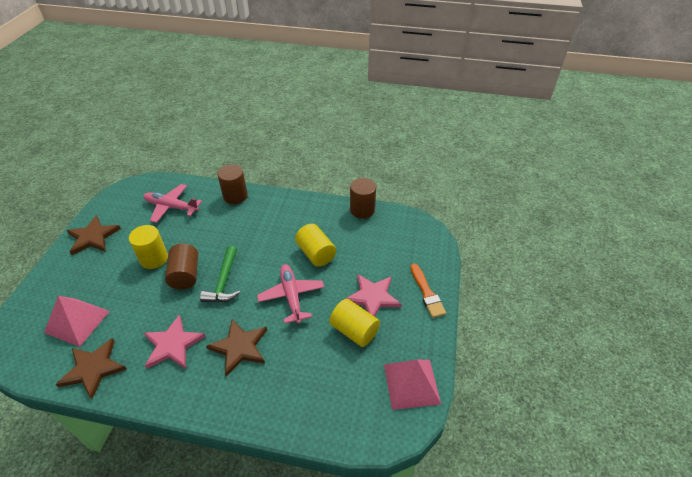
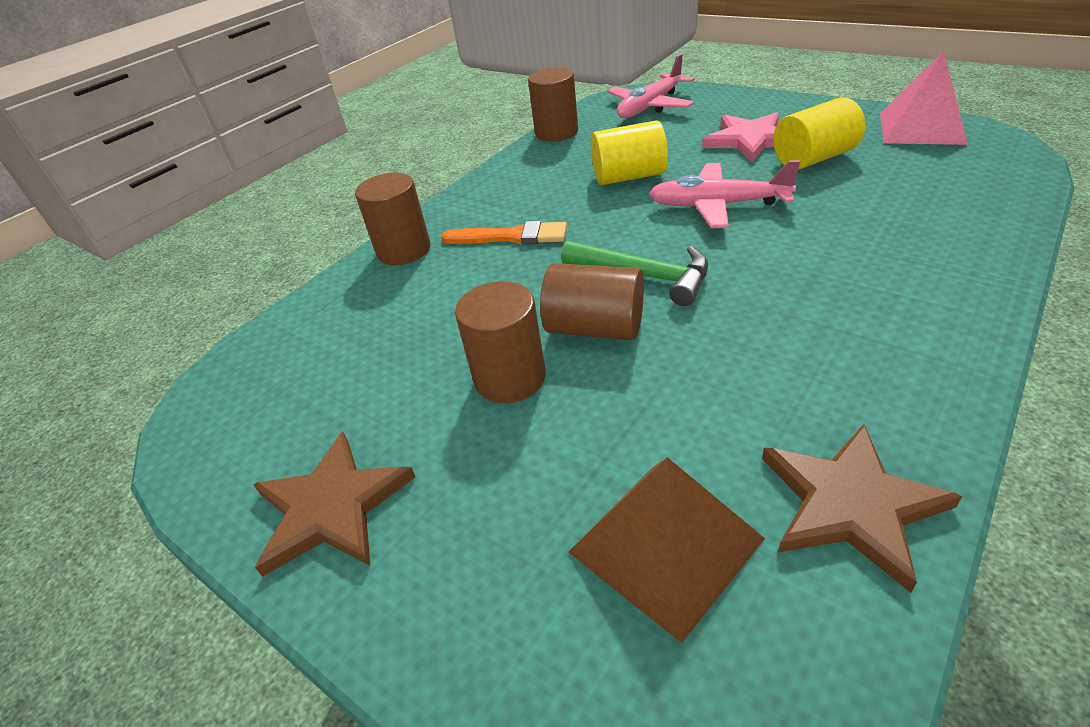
camera: 60 degrees left, 5 degrees down
pink pyramid [44,296,110,347] -> brown pyramid [568,457,765,643]
yellow cylinder [129,225,168,269] -> brown cylinder [455,281,546,403]
pink plane [143,184,202,223] -> pink plane moved to [607,54,695,118]
pink star [144,315,206,369] -> none
brown star [206,319,267,376] -> none
orange brush [410,264,446,318] -> orange brush moved to [441,221,567,244]

